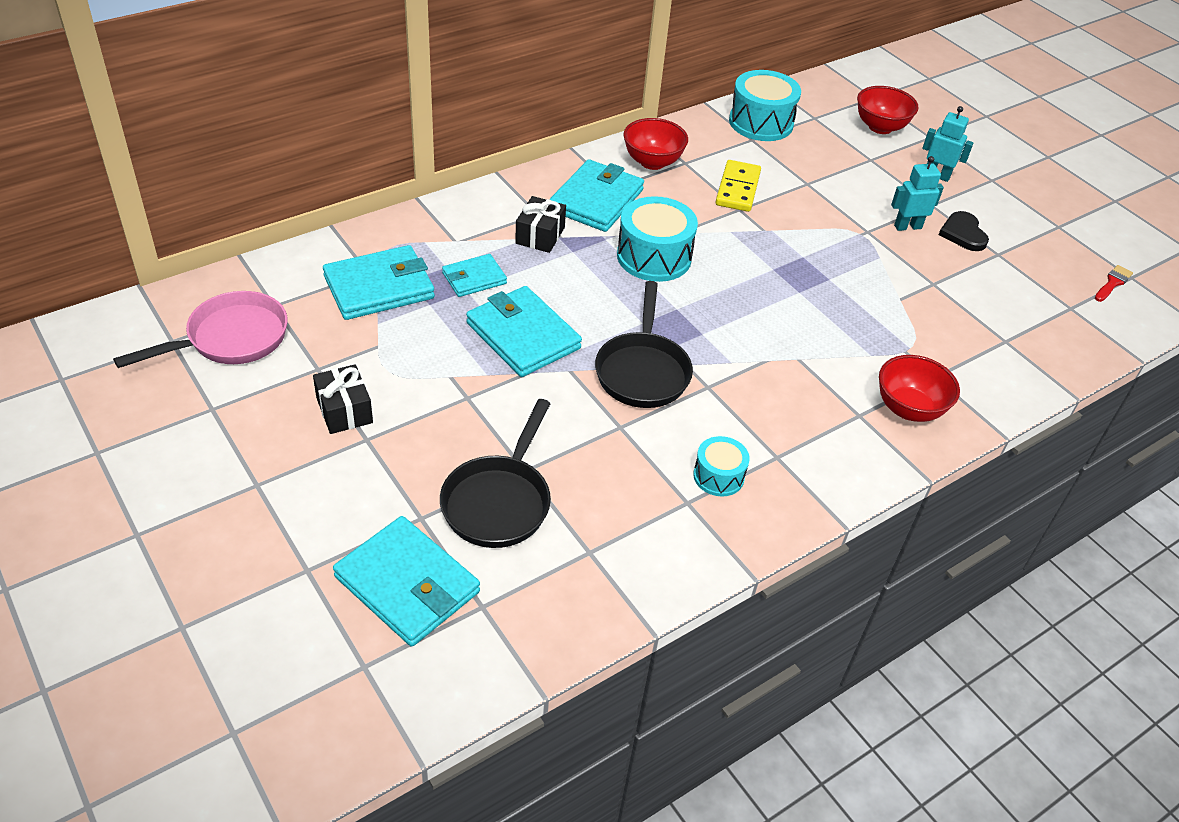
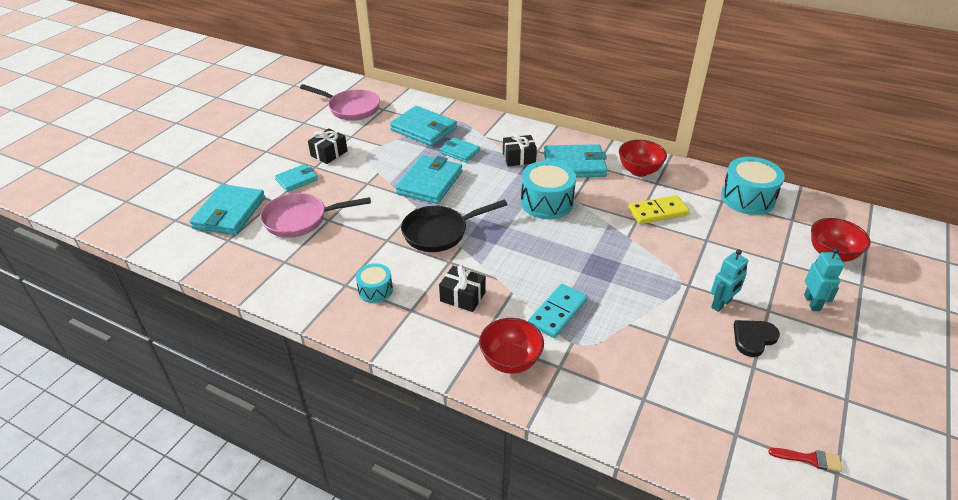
camera: 65 degrees right, 5 degrees down
black pan [440,399,551,548] -> pink pan [260,193,371,238]
turquoise robot [891,156,944,231] -> turquoise robot turned 90 degrees clockwise [711,249,748,312]
none -> turquoise wallet [275,164,318,192]
none -> black gift [439,265,486,312]
none -> turquoise domino [528,284,588,338]

